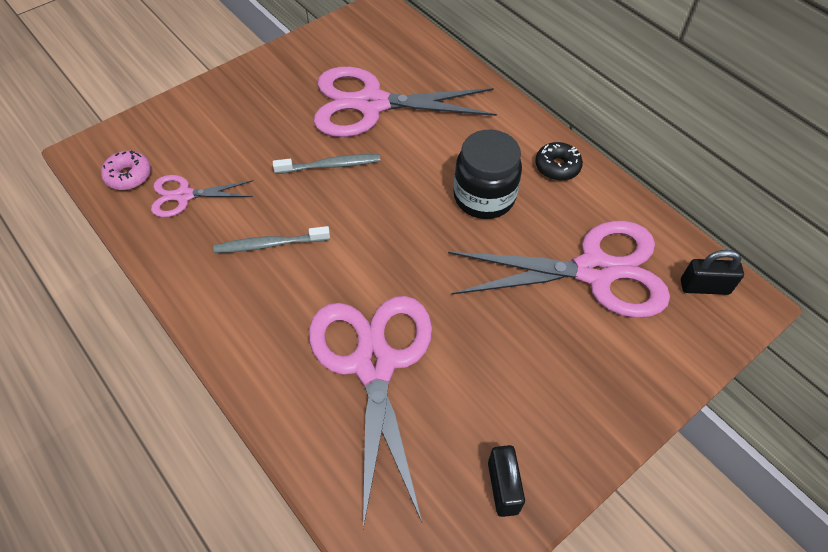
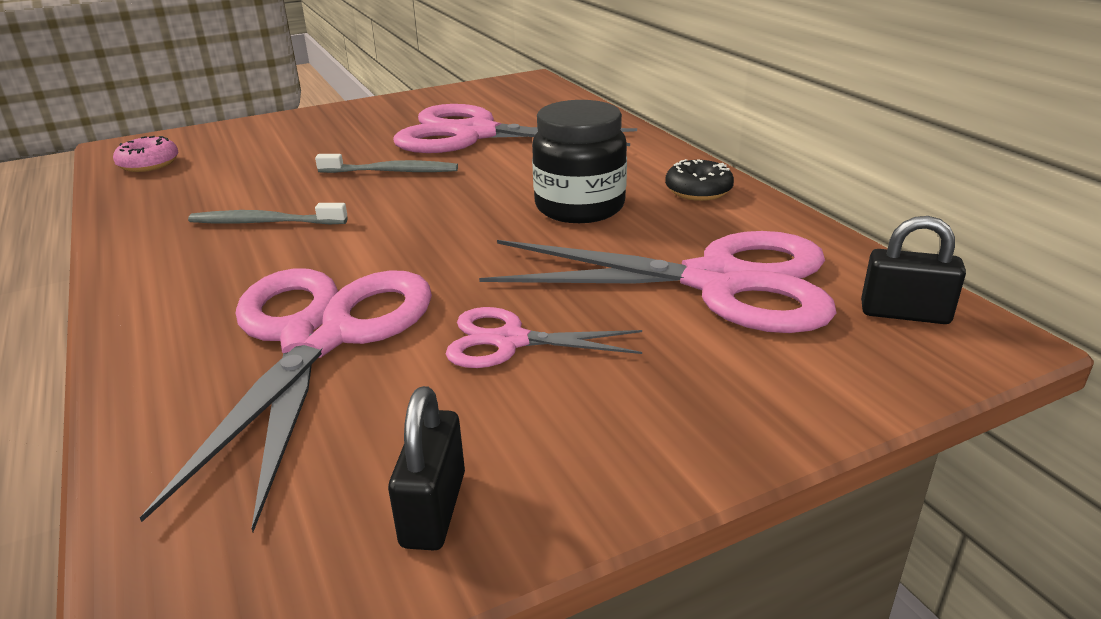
camera: 15 degrees right, 25 degrees down
pink scissors [151,175,253,218] -> pink scissors moved to [446,307,642,368]

